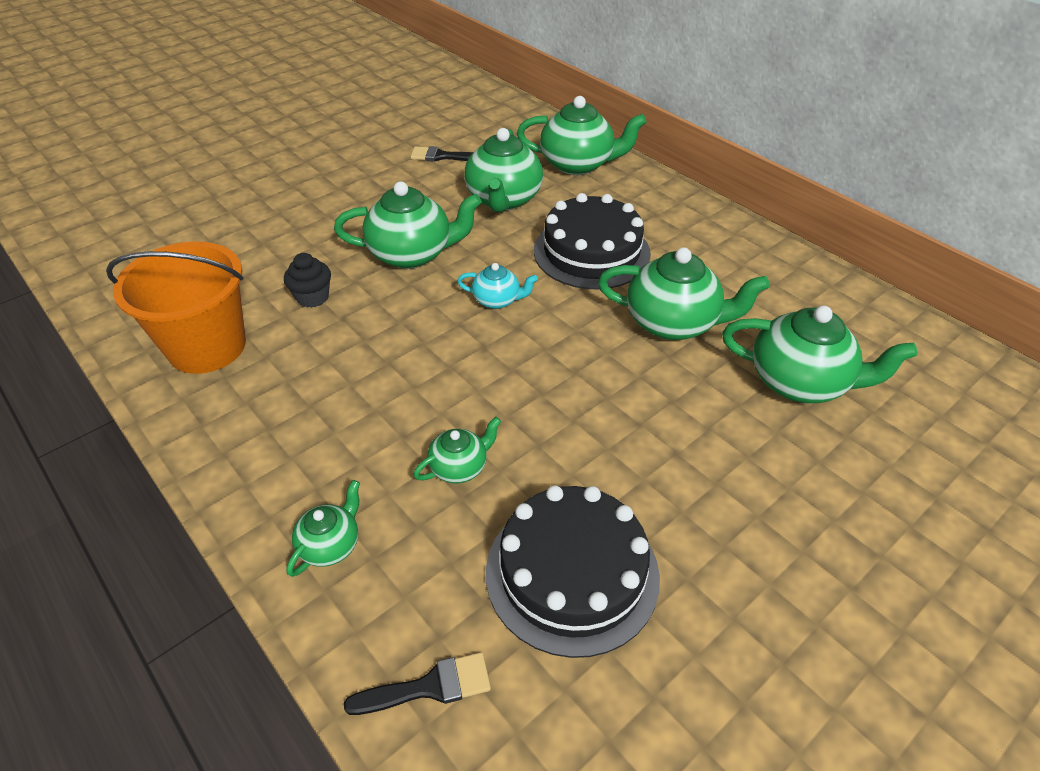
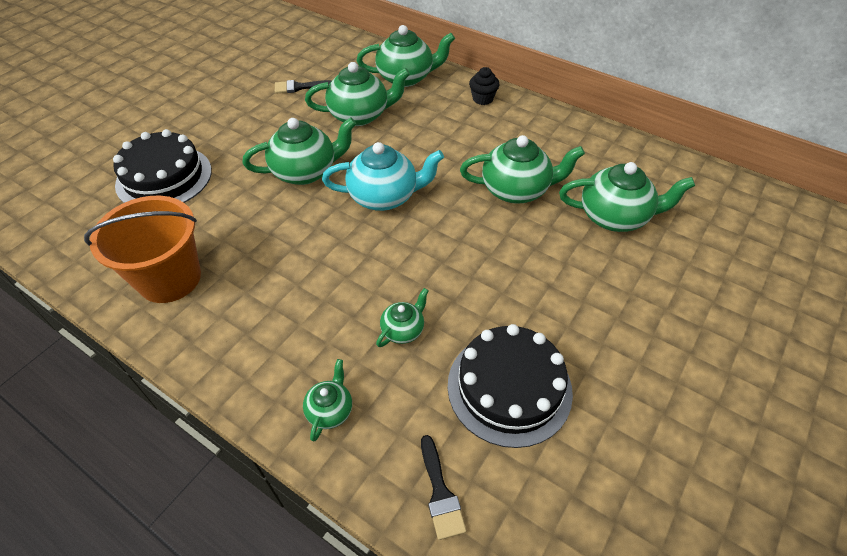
camera: 15 degrees left, 5 degrees up
black cupcake [284,253,331,308] -> black cupcake moved to [469,67,499,105]
black brush [344,652,491,715] -> black brush turned 105 degrees clockwise [421,435,466,540]
turquoise teapot [457,263,538,309] -> turquoise teapot [322,142,444,211], size x1.91
green teapot [464,128,543,212] -> green teapot turned 90 degrees counterclockwise [305,62,410,126]
black cake [534,193,651,289] -> black cake moved to [113,129,212,203]

